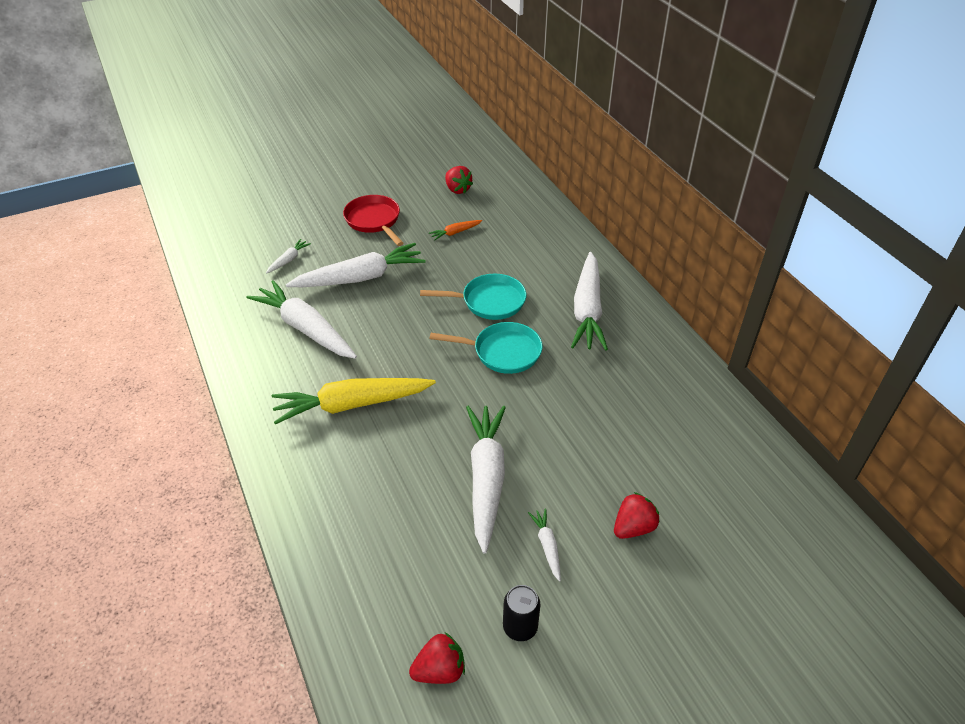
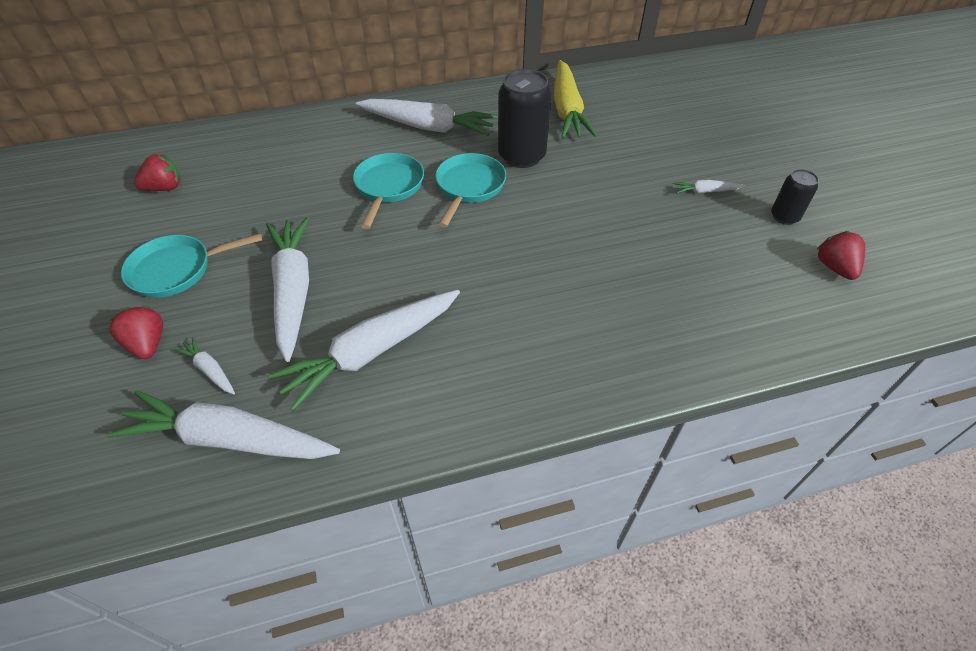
camera: 80 degrees left, 5 degrees up
yellow carrot [272,378,436,424] -> yellow carrot moved to [554,60,597,139]
red pan [343,195,403,246] -> turquoise pan [121,233,263,298]
orange carrot [429,220,482,241] -> none
white carrot [466,406,506,554] -> white carrot moved to [107,390,340,459]
red strawberry [614,492,660,539] -> red strawberry moved to [109,306,163,359]
none -> black can [498,69,552,168]

